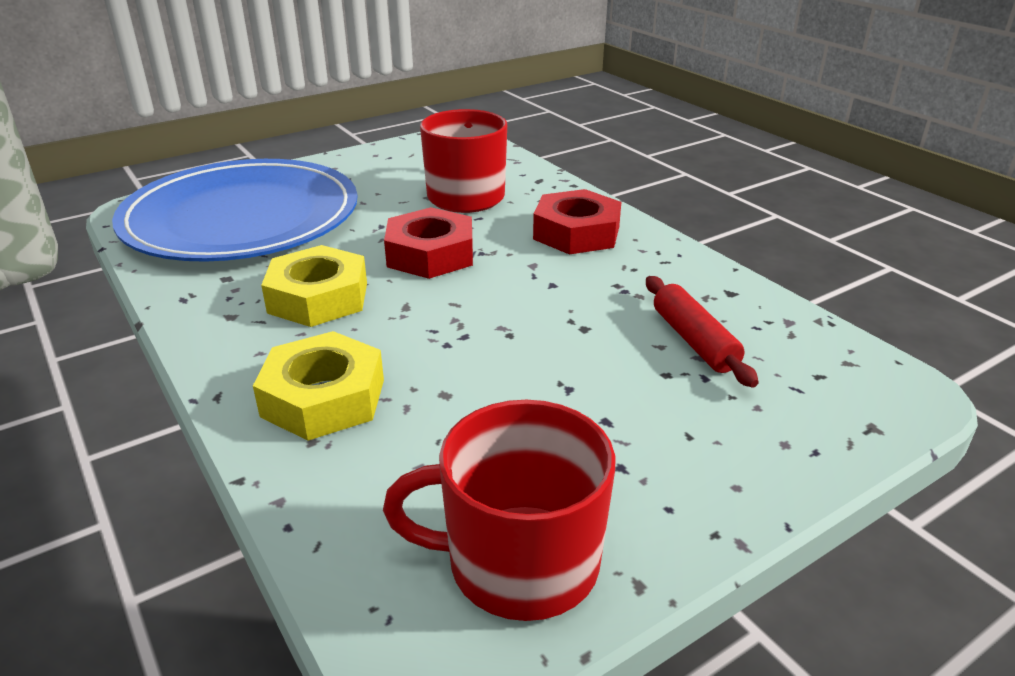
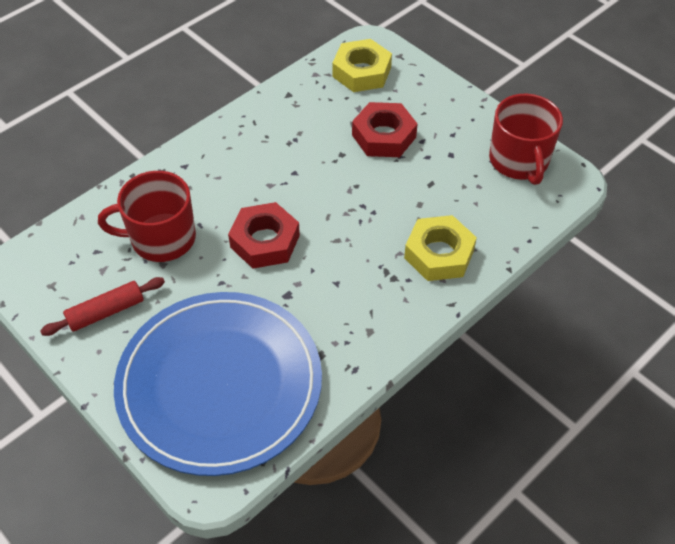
camera: 100 degrees left, 20 degrees up
yellow nut [261,245,367,327] -> yellow nut moved to [332,39,392,92]
red nut [533,189,621,255] -> red nut moved to [352,102,418,157]
red rolling pin [646,276,759,387] -> red rolling pin moved to [40,277,165,336]

